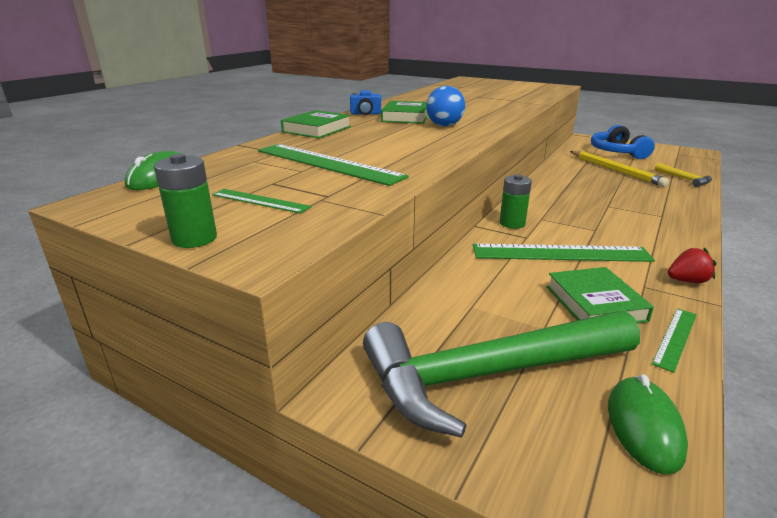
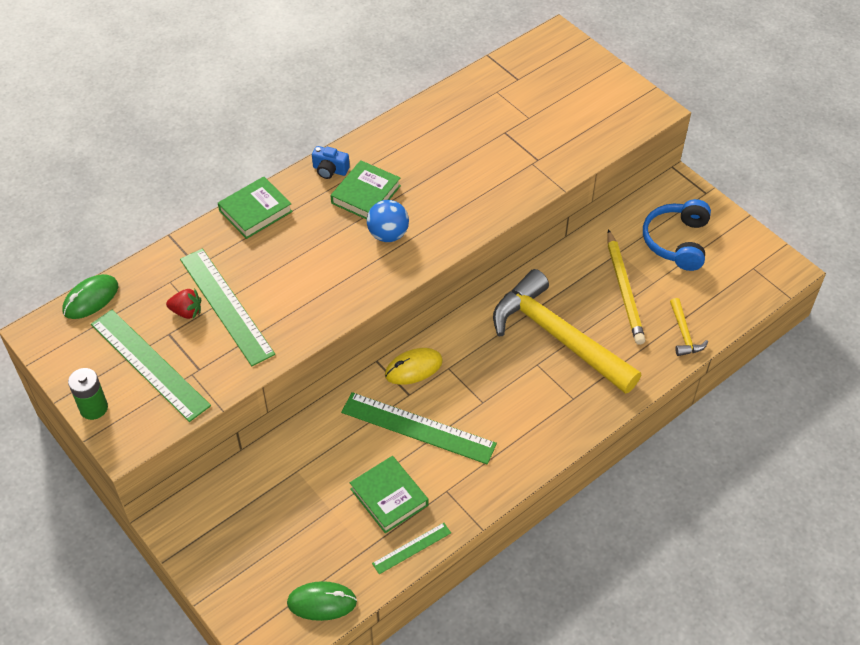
camera: 20 degrees right, 25 degrees up
green ruler [212,189,312,214] -> green ruler [91,310,211,422], size x1.99
green hammer [363,311,640,438] -> none
green battery [499,174,532,229] -> yellow mouse [385,348,443,385]
green book [547,267,654,323] -> green book turned 45 degrees counterclockwise [350,456,428,533]
green mouse [608,374,688,474] -> green mouse turned 60 degrees clockwise [287,581,357,621]
red strawberry [668,247,716,283] -> red strawberry moved to [166,289,201,319]
none -> yellow hammer [493,269,641,394]

